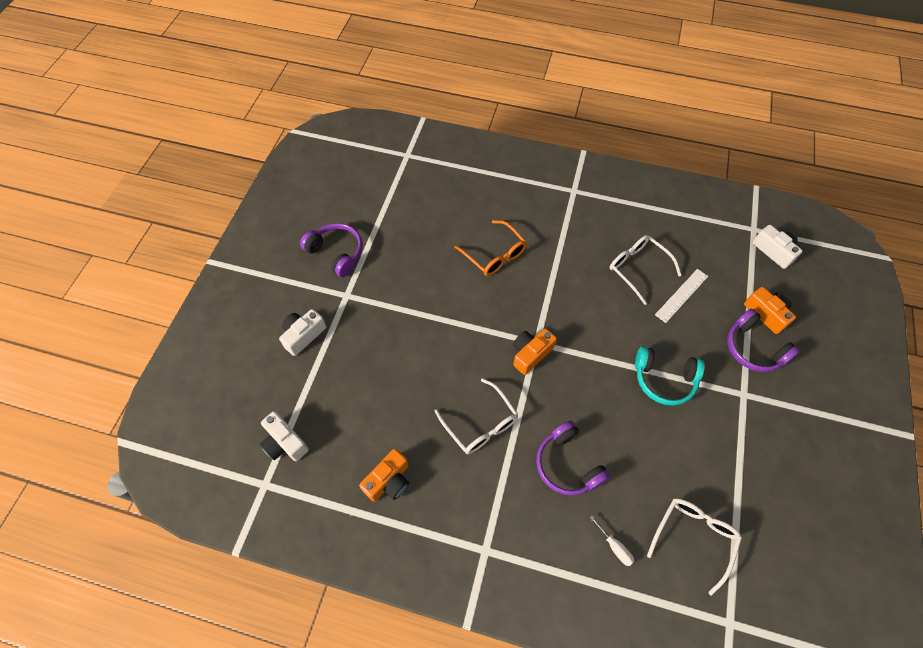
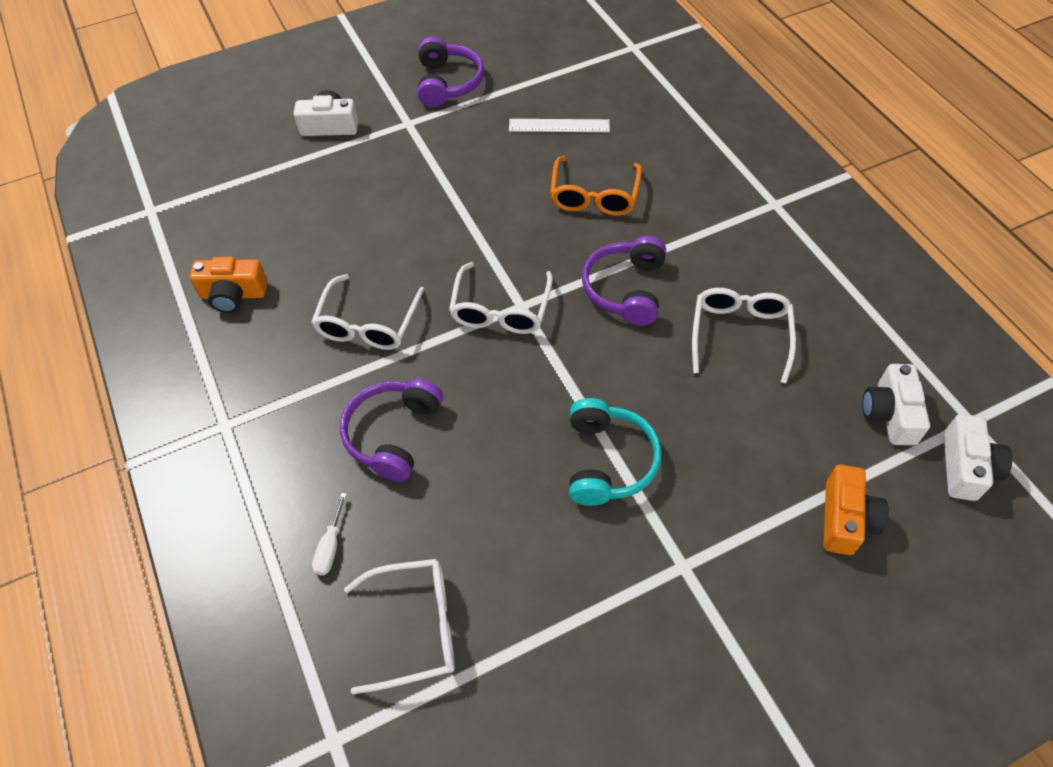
camera: 50 degrees right, 5 degrees down
white camera [260,411,309,461] -> white camera moved to [862,364,930,445]
orange camera [513,328,557,375] -> white glasses [449,262,553,334]
turquoise headphones [635,346,705,406] -> turquoise headphones turned 150 degrees counterclockwise [569,398,662,506]
white ruler [655,269,708,323] -> white ruler moved to [509,119,610,132]
purple headphones [727,309,800,372] -> purple headphones moved to [582,236,666,326]

